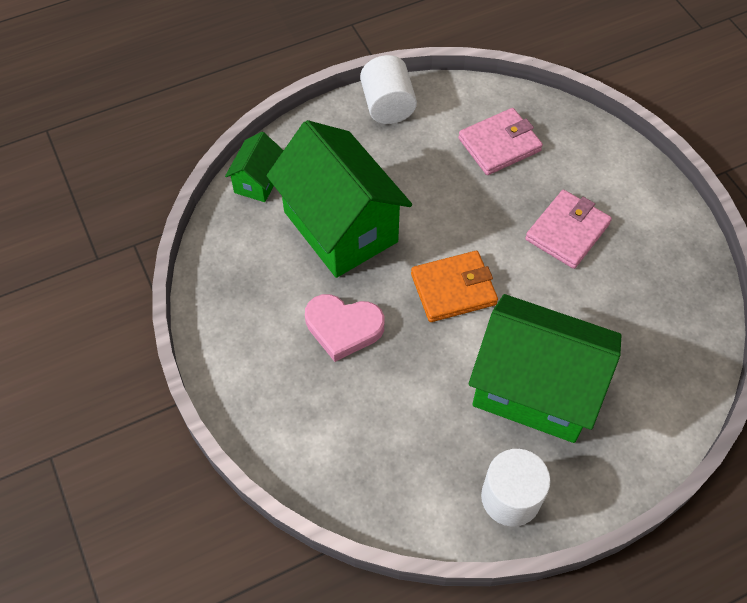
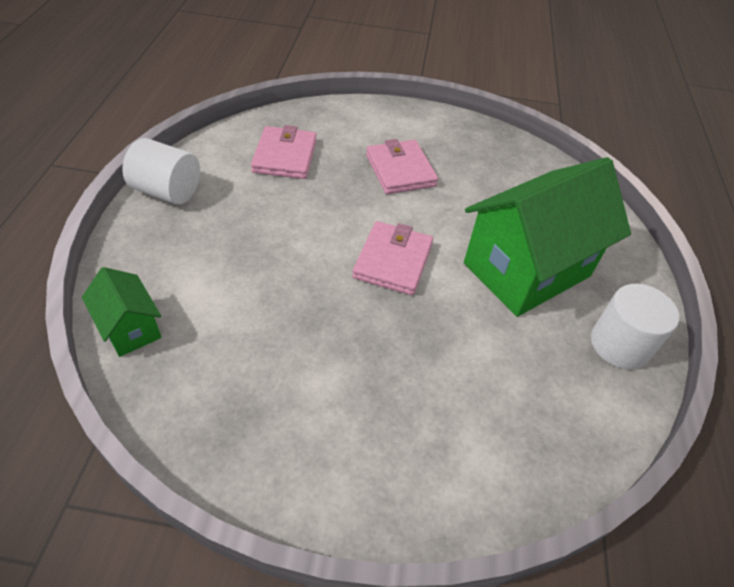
camera: 60 degrees left, 10 degrees down
green house [267,120,412,278] -> none
pink heart [305,294,385,362] -> none
orange wallet [411,251,498,322] -> pink wallet [352,221,433,295]

